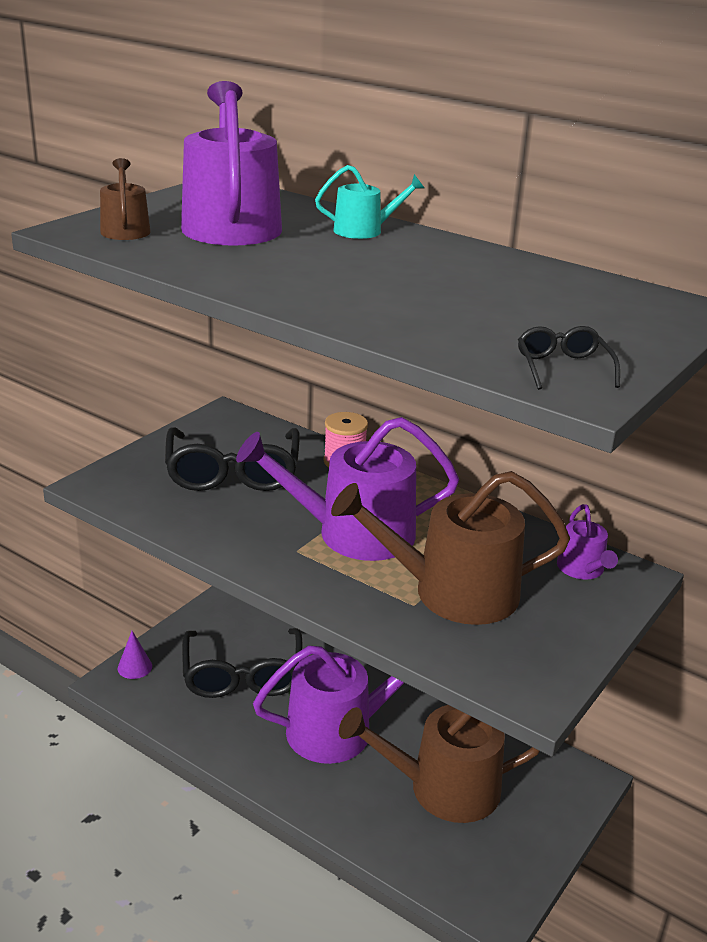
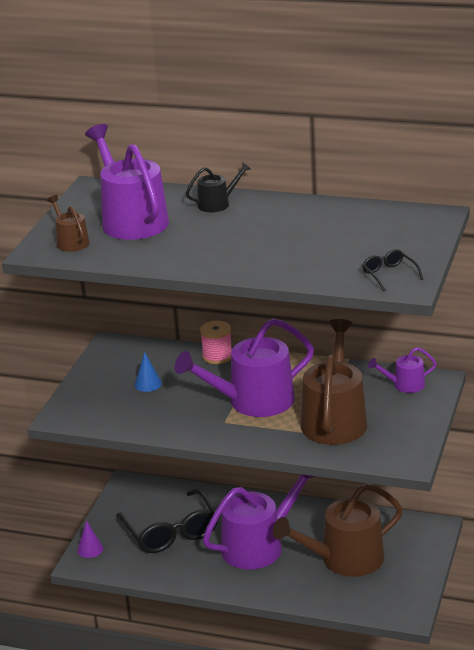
camera: 15 degrees left, 0 degrees up
black glasses [165,427,300,491] -> blue cone [134,352,162,392]
turquoise watering can [315,165,424,239] -> black watering can [186,162,251,212]
brown watering can [331,471,570,625] -> brown watering can turned 120 degrees clockwise [301,319,367,445]
purple watering can [557,504,618,579] -> purple watering can turned 105 degrees clockwise [368,347,437,393]

